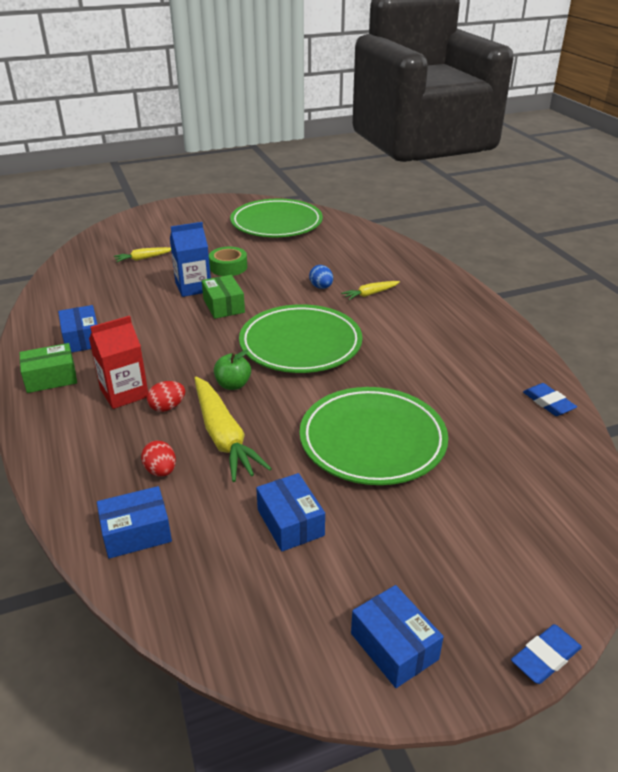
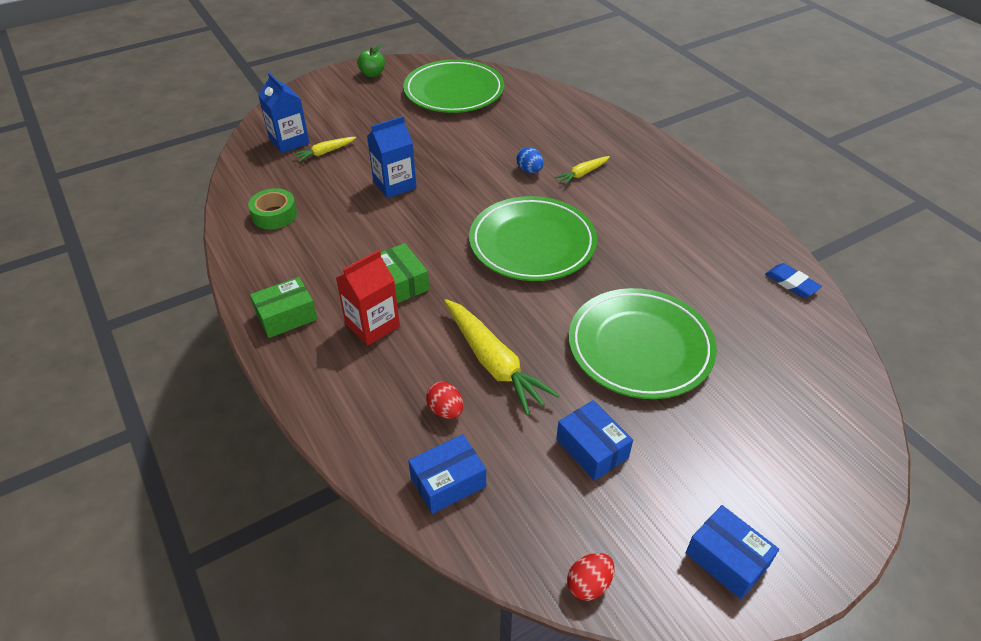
camera: 10 degrees left, 10 degrees up
blue box [58,305,98,353] -> none
red egg [147,381,185,412] -> red egg moved to [567,553,615,601]
green box [202,275,245,319] -> green box moved to [380,243,429,303]
green tape [209,247,247,276] -> green tape moved to [248,188,297,229]
green apple [214,350,251,390] -> green apple moved to [357,45,385,77]
blue eraser [511,624,582,684] -> none
none -> blue carton [258,72,309,153]

